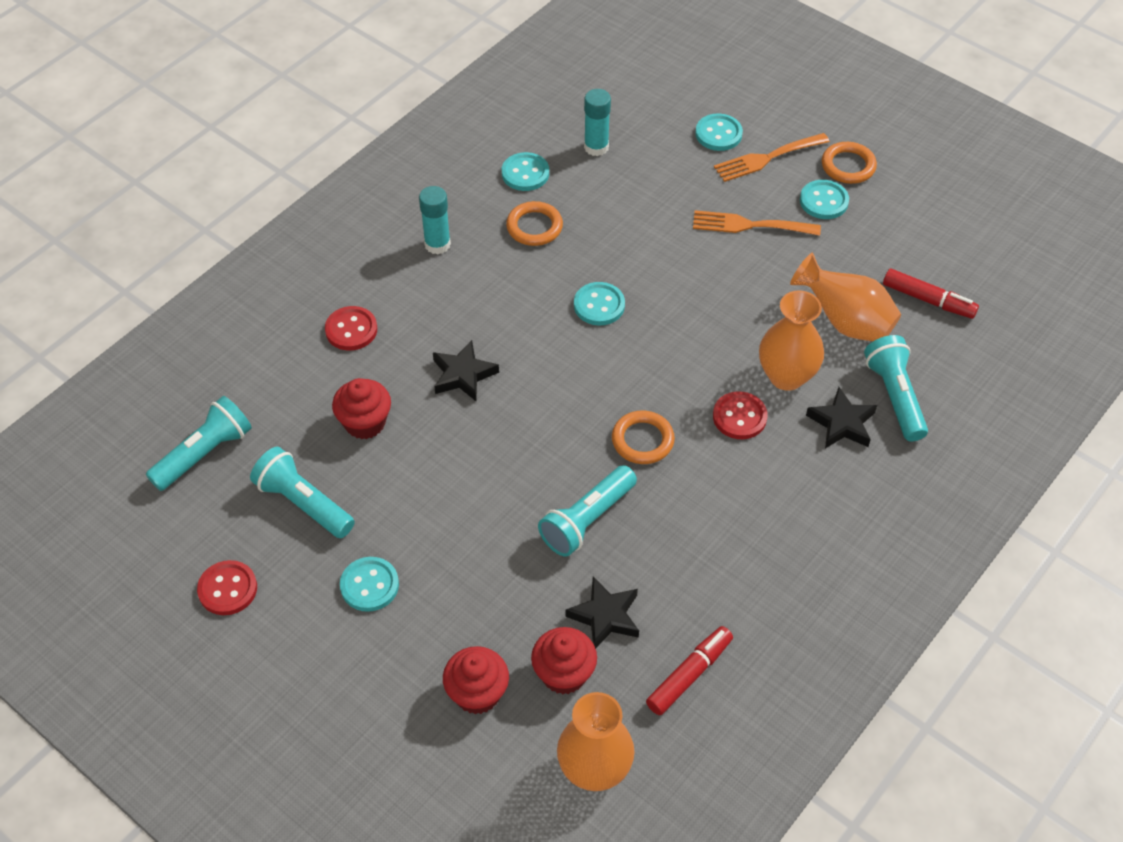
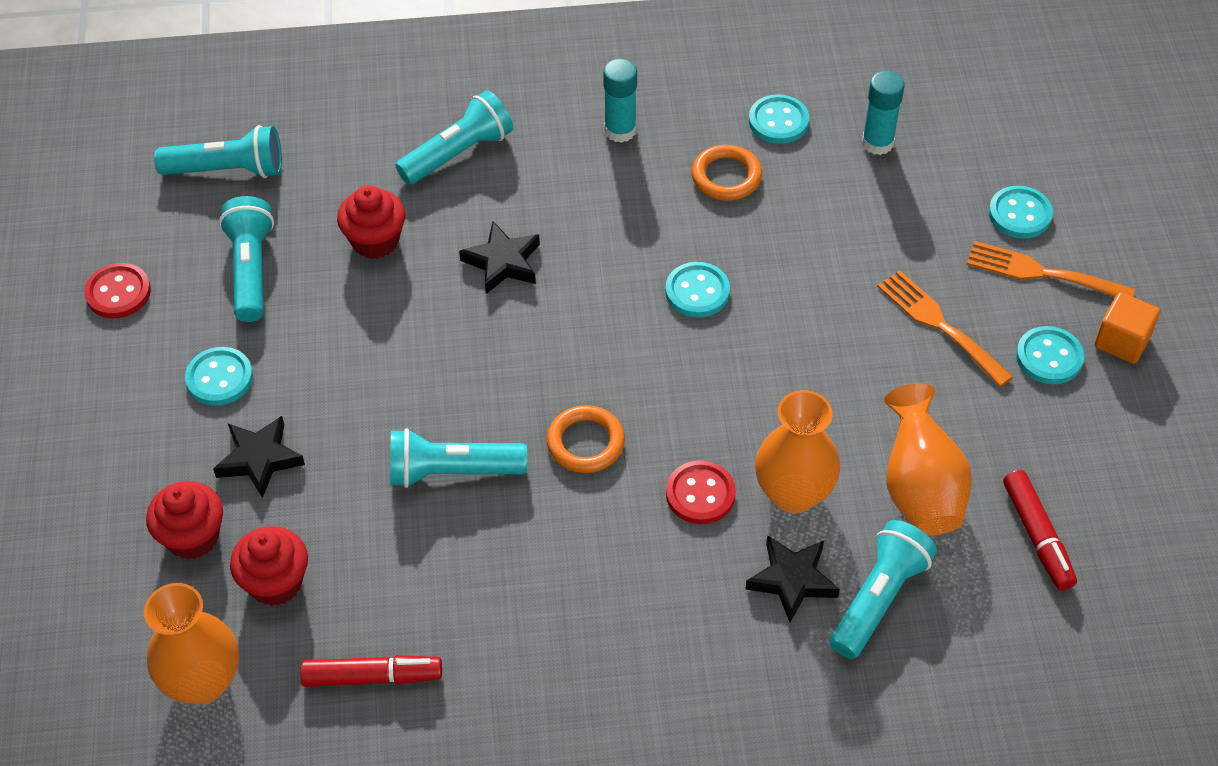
camera: 45 degrees right, 0 degrees up
red button [325,306,377,350] -> turquoise flashlight [395,90,513,185]
black star [565,577,639,649] -> black star moved to [213,416,305,498]
orange ring [822,142,877,184] -> orange cube [1095,292,1160,364]

